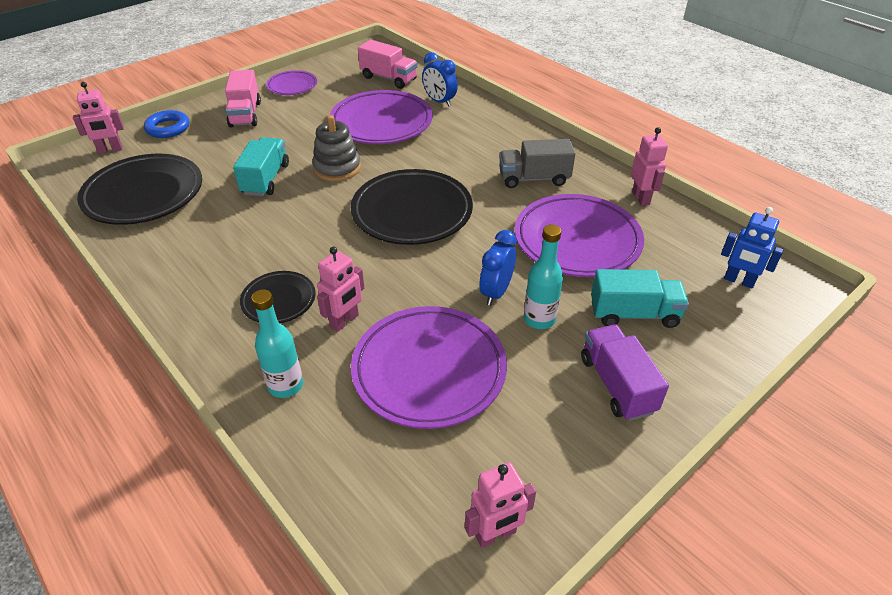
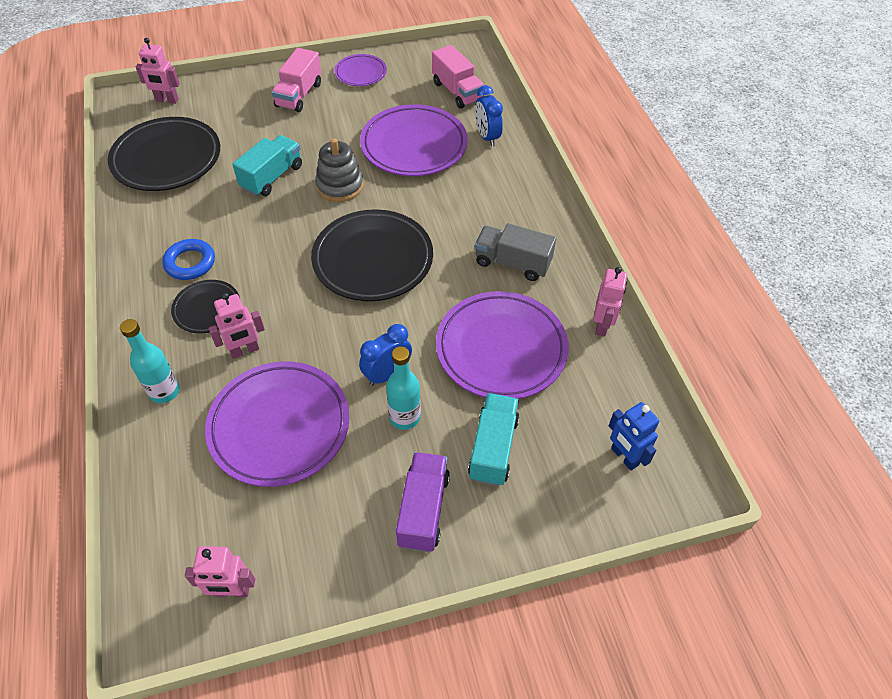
camera: 25 degrees right, 10 degrees up
blue ring [144,110,189,138] -> blue ring moved to [162,239,215,280]
turquoise truck [591,269,689,328] -> turquoise truck turned 105 degrees counterclockwise [468,393,519,486]

